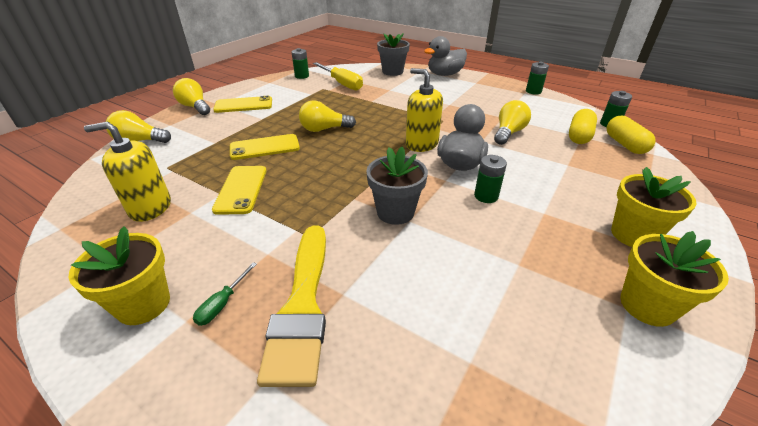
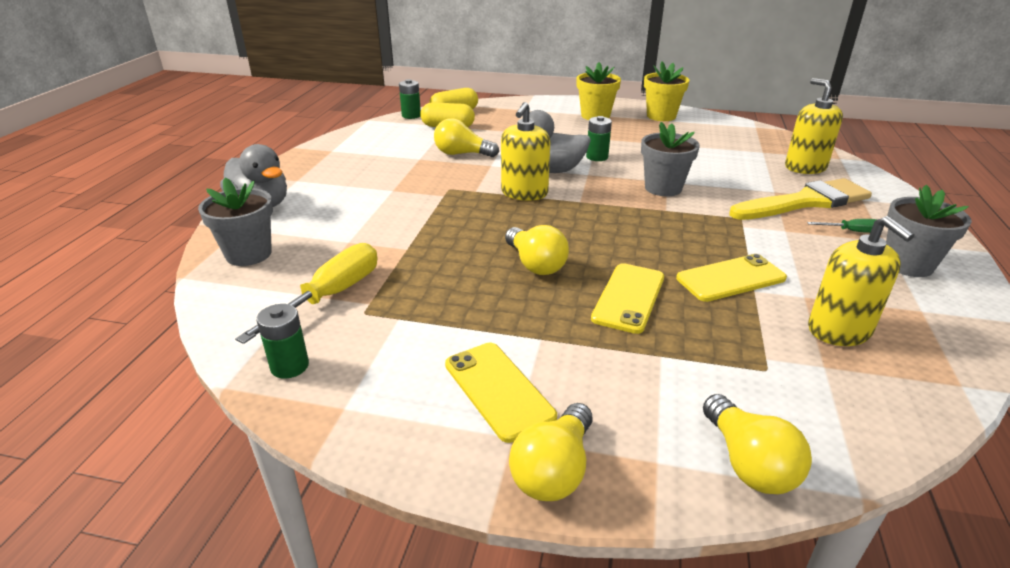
camera: 110 degrees left, 5 degrees down
yellow flower pot [69,226,170,325] -> grey flower pot [886,185,972,277]
yellow phone [230,134,300,160] -> yellow phone turned 60 degrees clockwise [591,263,664,334]
green battery [526,62,549,95] -> none
none -> yellow soap dispenser [785,78,843,174]

